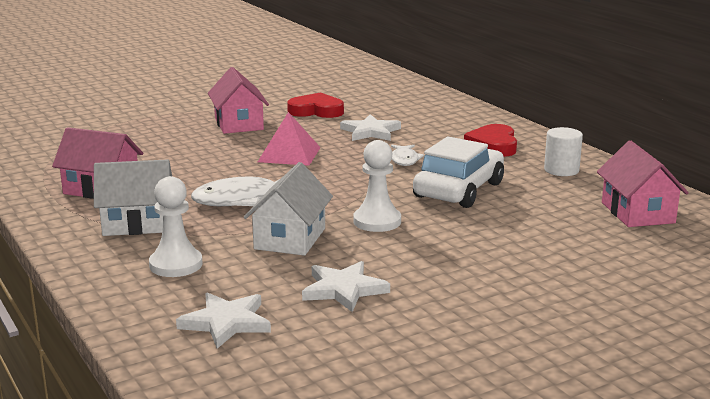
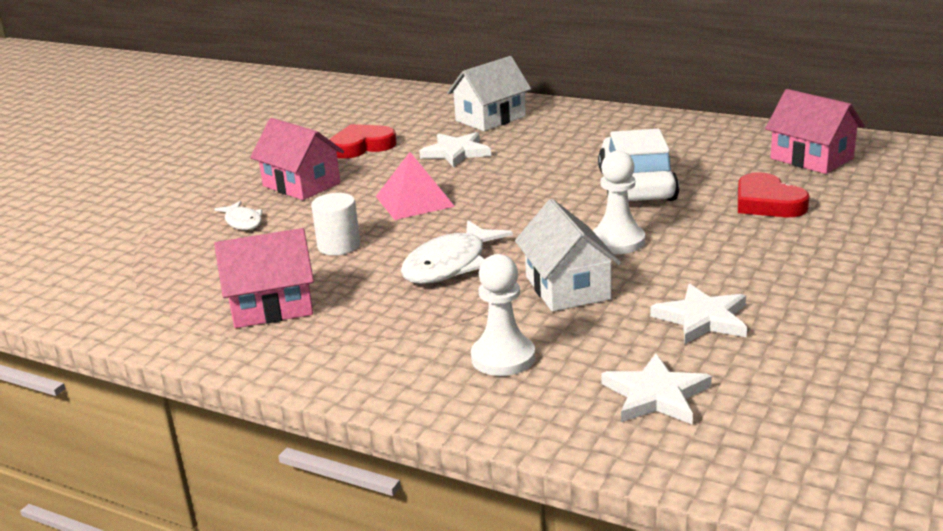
camera: 30 degrees left, 5 degrees up
white house [94,159,172,236] -> white house moved to [447,56,531,131]
white fish [391,145,424,166] -> white fish moved to [214,201,263,230]
red heart [464,124,517,157] -> red heart moved to [738,172,809,217]
white cylinder [544,127,583,176] -> white cylinder moved to [311,193,360,255]

